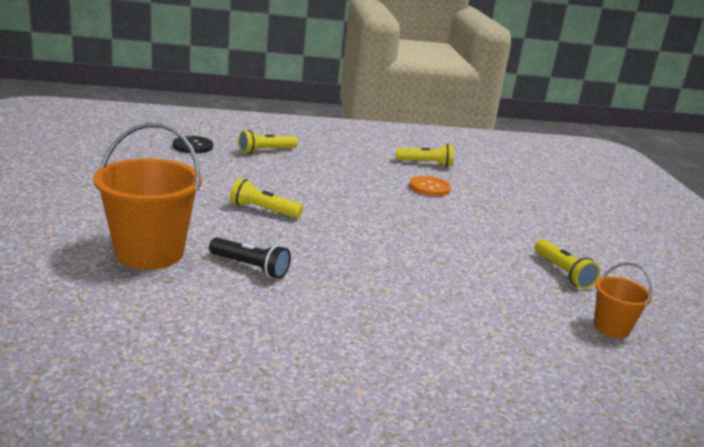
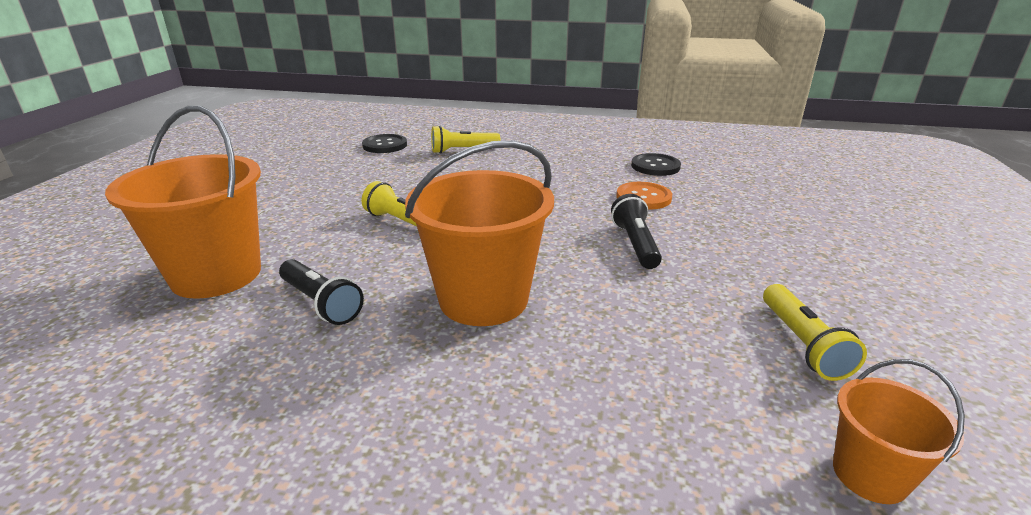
camera: 20 degrees right, 5 degrees up
yellow flashlight [396,144,454,167] -> black button [631,153,681,176]
none -> orange bucket [405,140,554,326]
none -> black flashlight [611,194,662,269]

